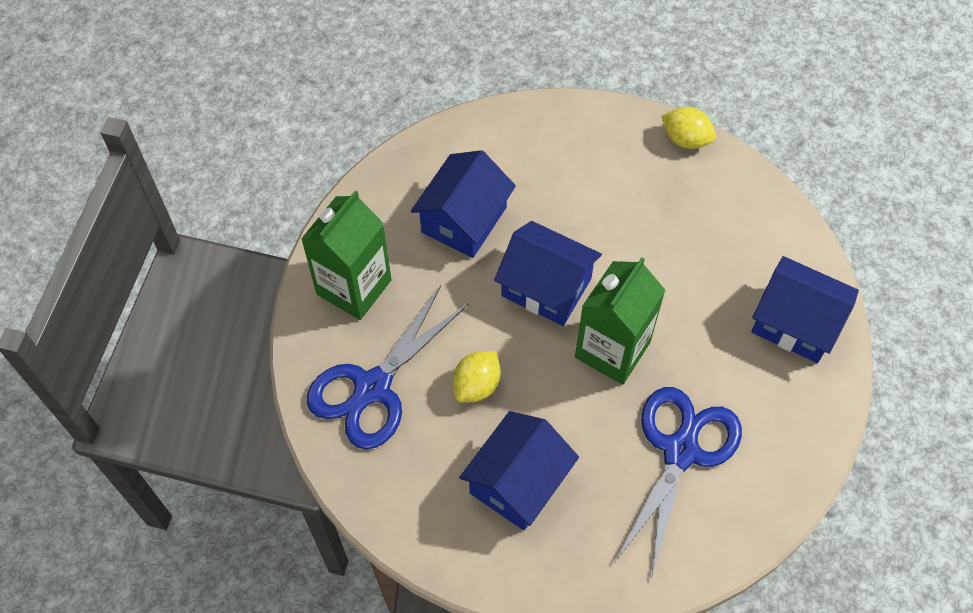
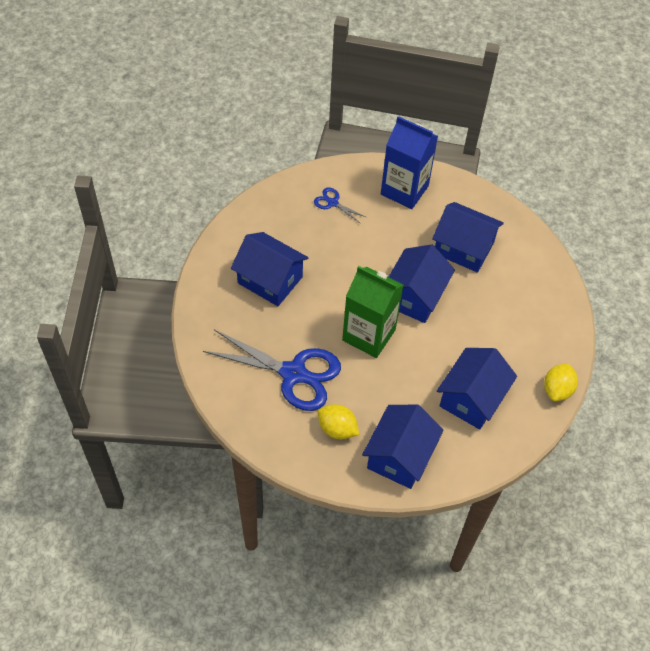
camera: 85 degrees right, 5 degrees down
green carton [301,191,392,320] -> blue carton [381,116,438,209]
blue scissors [307,286,469,449] -> blue scissors [314,188,366,224], size x0.45
yellow lemon [453,351,501,403] -> yellow lemon moved to [318,404,359,439]
none -> blue house [437,348,517,430]

